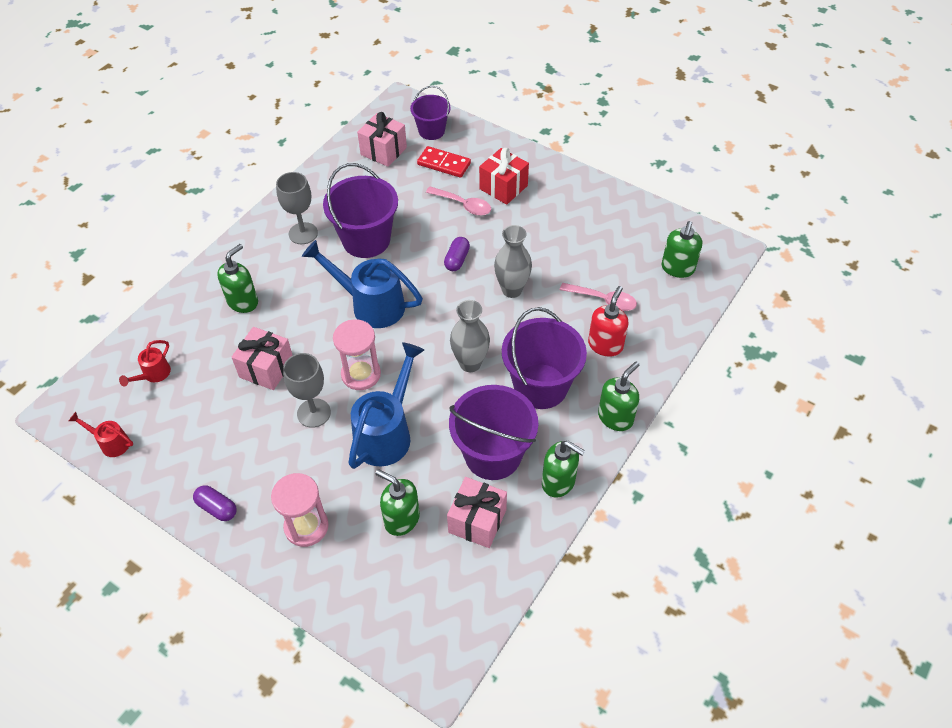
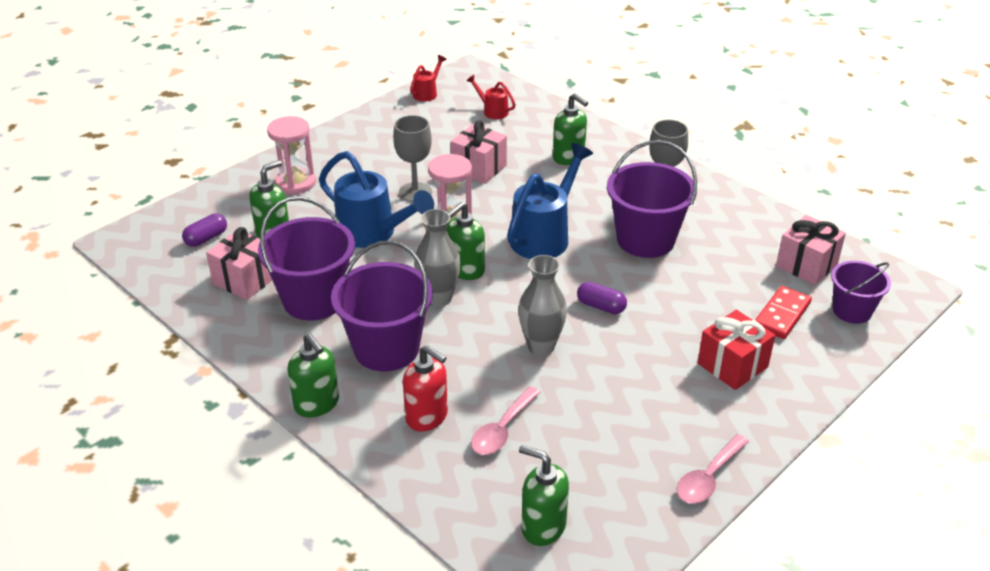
camera: 100 degrees right, 15 degrees down
purple capsule [193,485,237,521] -> purple capsule moved to [182,213,227,247]
pink spoon [426,186,491,216] -> pink spoon moved to [677,434,749,504]
green soap dispenser [542,441,585,498] -> green soap dispenser moved to [446,202,485,280]

